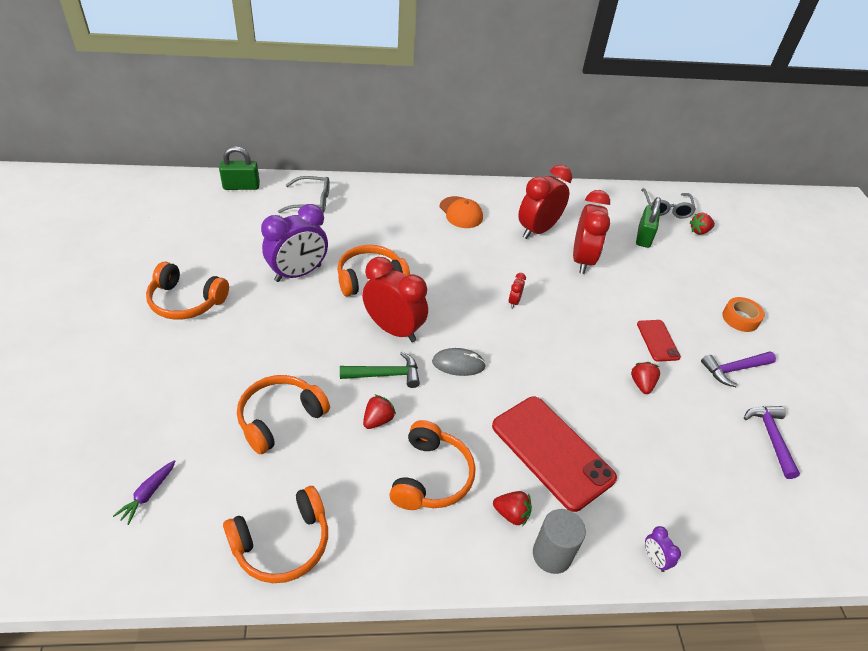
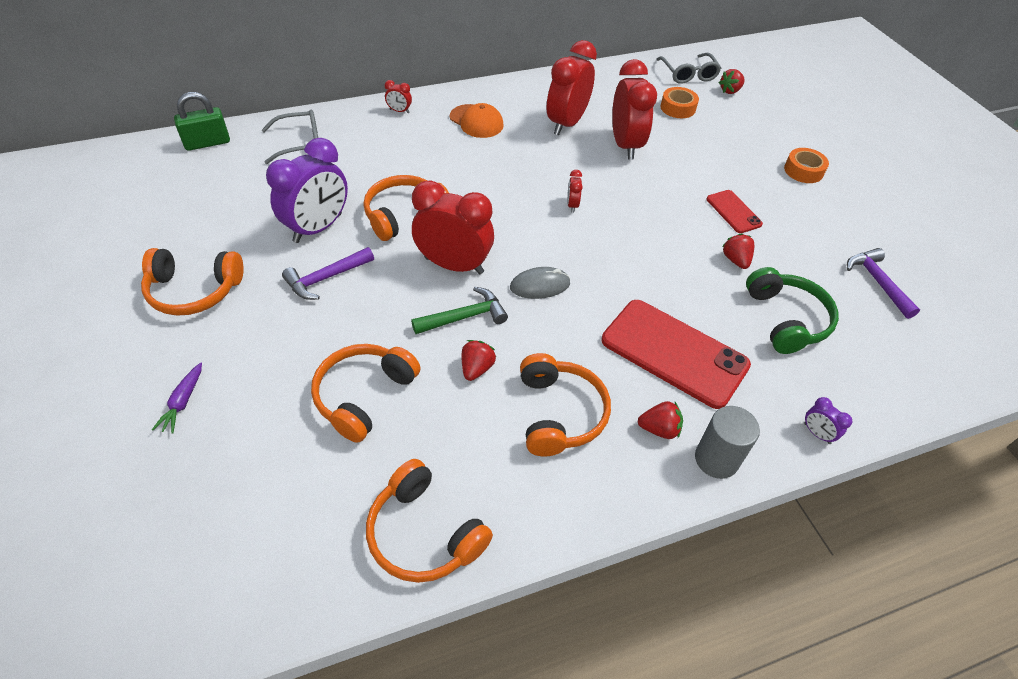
camera: 15 degrees left, 5 degrees up
purple carrot [113,460,175,525] -> purple carrot moved to [152,363,202,434]
orange headphones [223,486,328,583] -> orange headphones turned 90 degrees clockwise [366,459,493,583]
green padlock [636,197,661,248] -> orange tape [660,87,699,118]
purple hammer [701,351,776,387] -> purple hammer moved to [282,247,374,300]
none -> red clock [385,80,412,113]
none -> green headphones [746,267,839,354]

